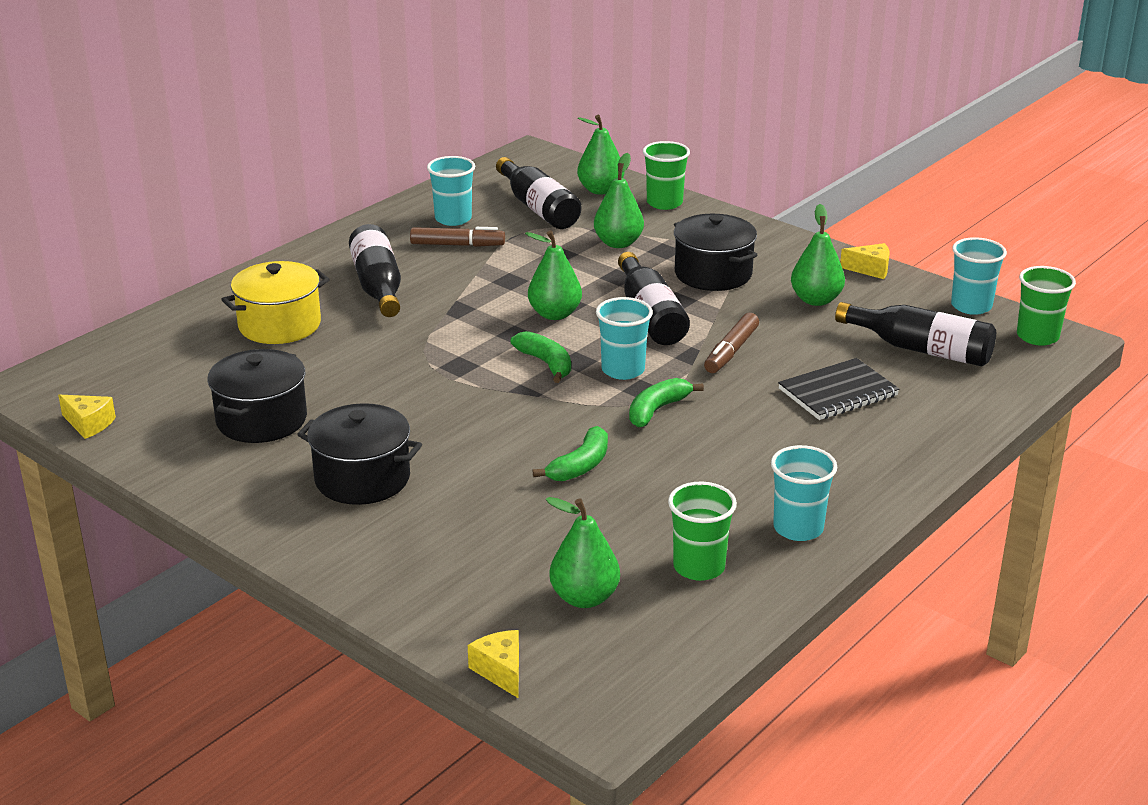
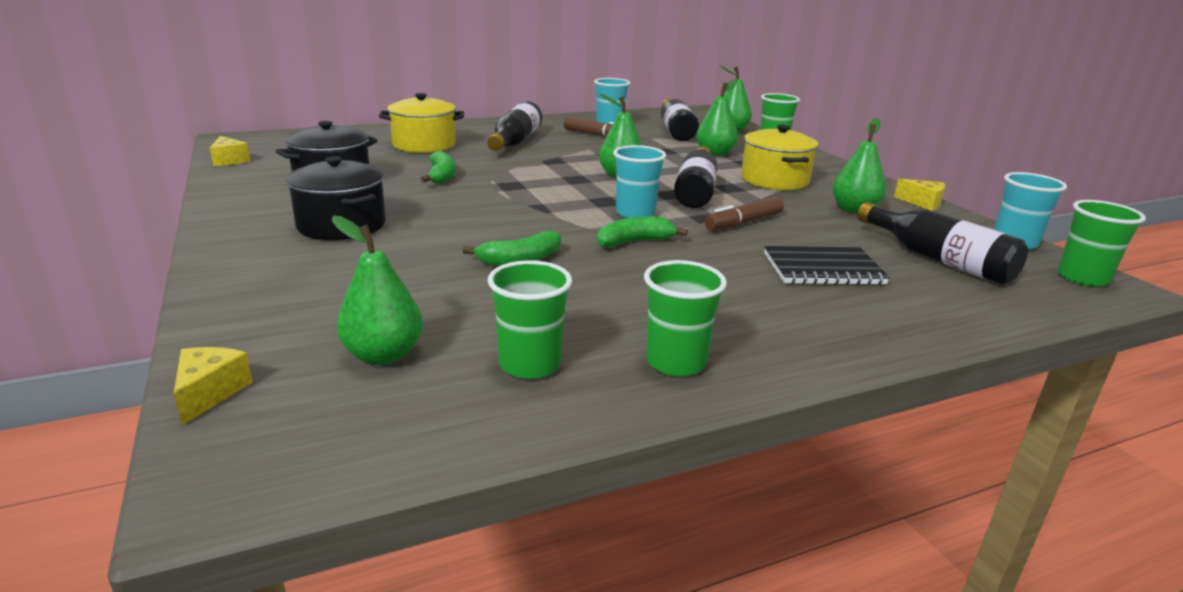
camera: 25 degrees right, 5 degrees down
green banana [511,331,571,383] -> green banana moved to [421,151,456,184]
black pot [674,214,758,291] -> yellow pot [741,125,819,190]
turquoise cup [771,445,837,541] -> green cup [644,260,727,377]

